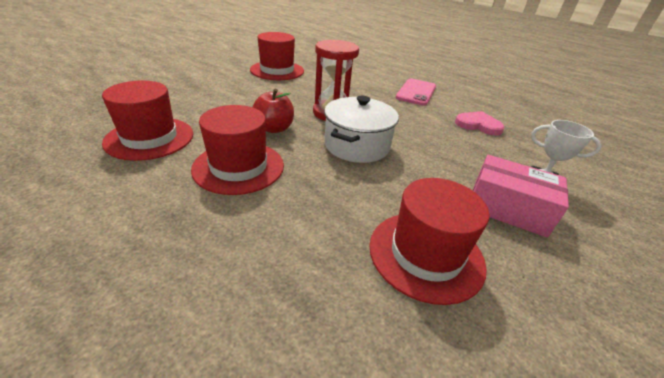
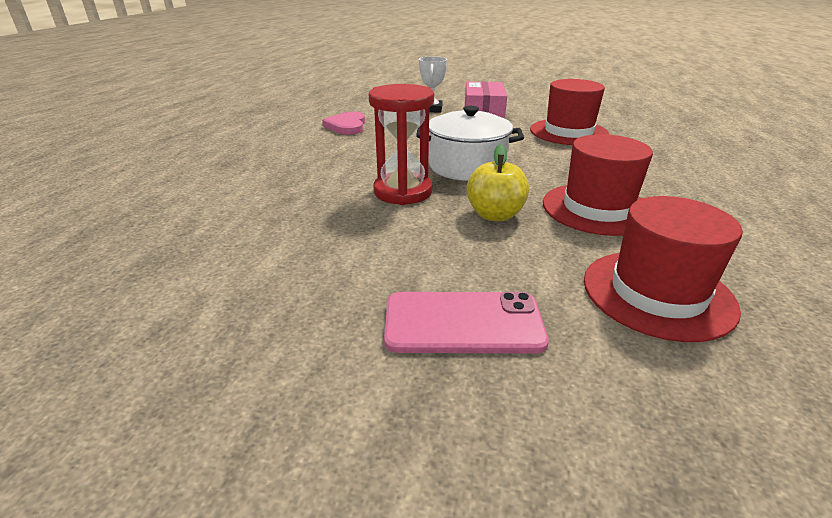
camera: 110 degrees left, 5 degrees down
red hat [250,32,304,80] -> none
red apple [253,89,294,133] -> yellow apple [466,144,529,221]
pink phone [396,78,436,106] -> pink phone moved to [384,292,549,353]

